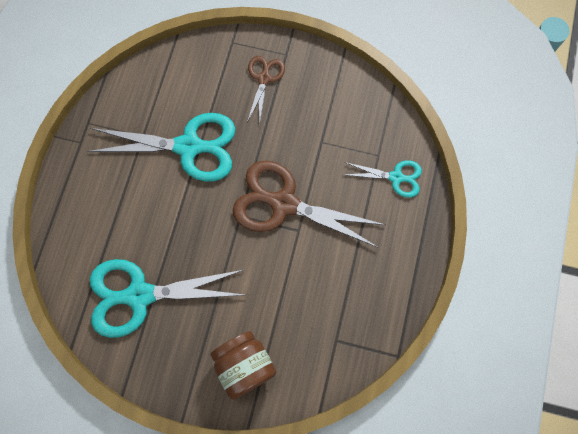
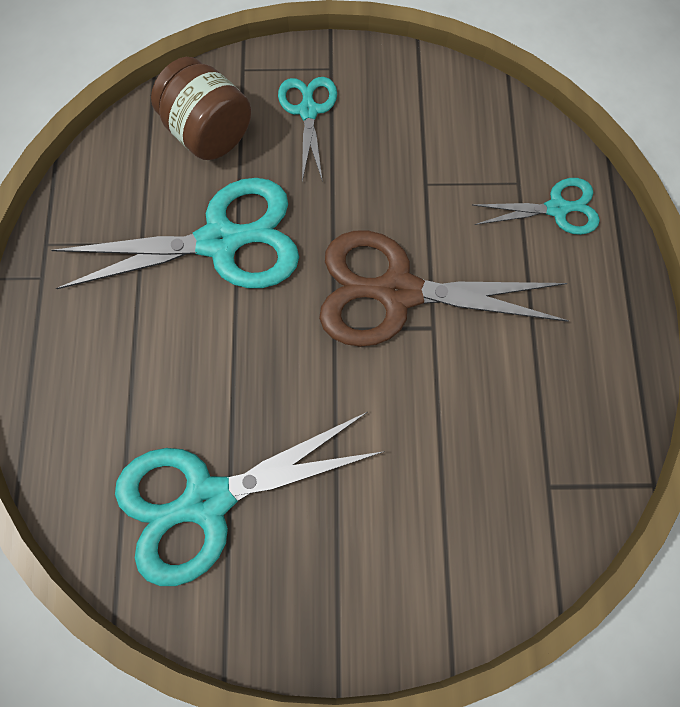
camera: 15 degrees left, 0 degrees up
brown jar [211,331,276,400] -> brown jar moved to [151,57,251,160]
brown scissors [247,56,285,125] -> turquoise scissors [278,77,337,182]

